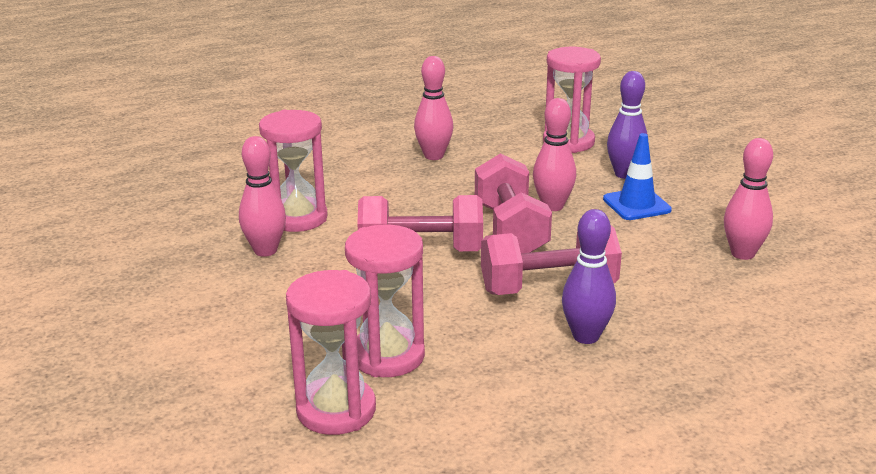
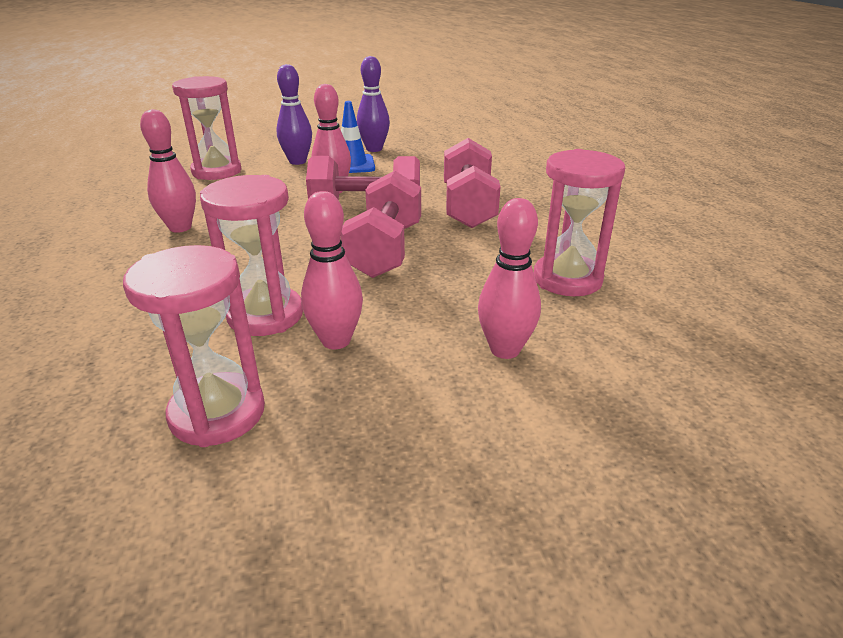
camera: 80 degrees left, 5 degrees up
pink hourglass [286,270,376,435] -> pink hourglass moved to [123,245,265,447]
purple bowling pin [562,209,616,344] -> purple bowling pin moved to [357,56,390,152]
pink bowling pin [724,138,773,260] -> pink bowling pin moved to [478,198,541,359]

